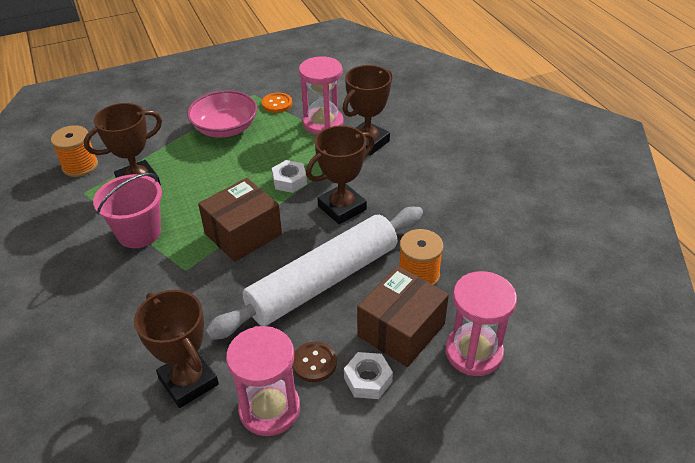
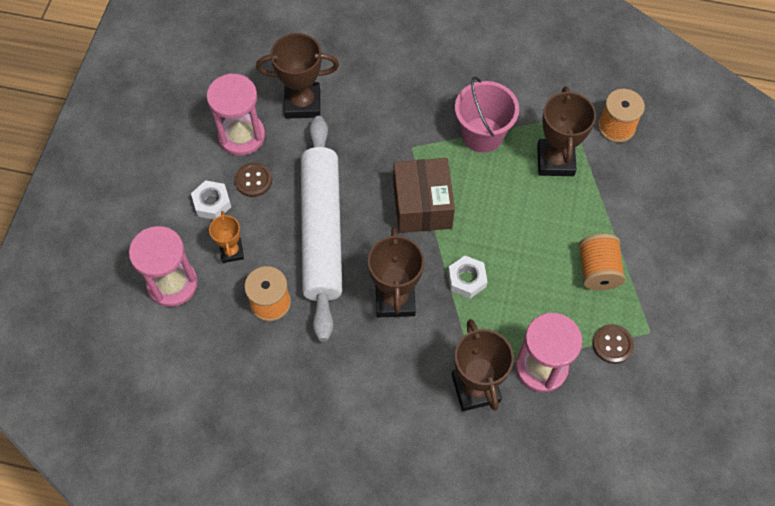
camera: 125 degrees right, 20 degrees up
pink bowl [187,91,257,138] -> orange spool [579,234,626,290]
orange button [262,93,292,113] -> brown button [593,324,634,364]
brown box [357,266,449,367] -> orange trophy [209,211,244,263]

